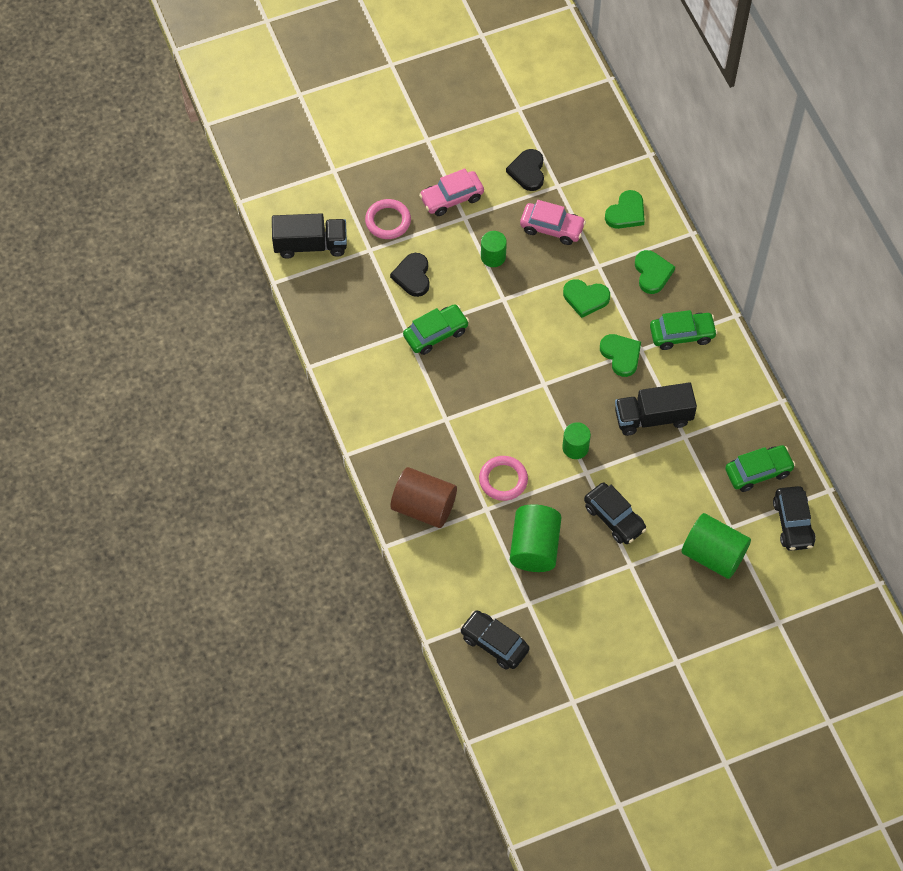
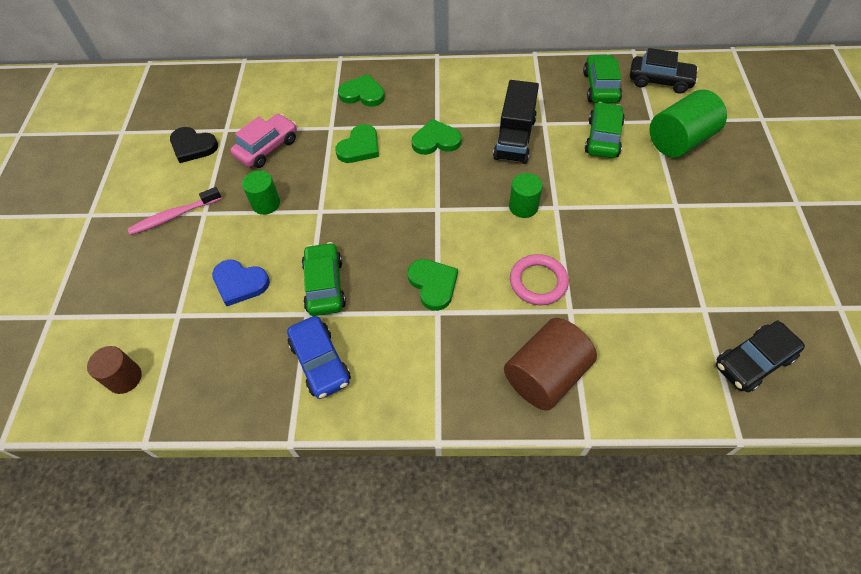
camera: 65 degrees left, 5 degrees down
black truck [272,213,347,259] -> brown cylinder [87,346,142,394]
pink ring [365,199,411,239] -> none
black heart [390,253,430,297] -> blue heart [212,260,270,306]
pink car [419,168,484,216] -> pink toothbrush [128,187,222,235]
green cylinder [510,504,562,572] -> none
black car [584,483,647,544] -> none
green heart [605,190,645,229] -> green heart moved to [407,259,458,311]
green car [650,310,718,350] -> green car moved to [585,102,625,158]
none -> blue car [287,316,351,399]

